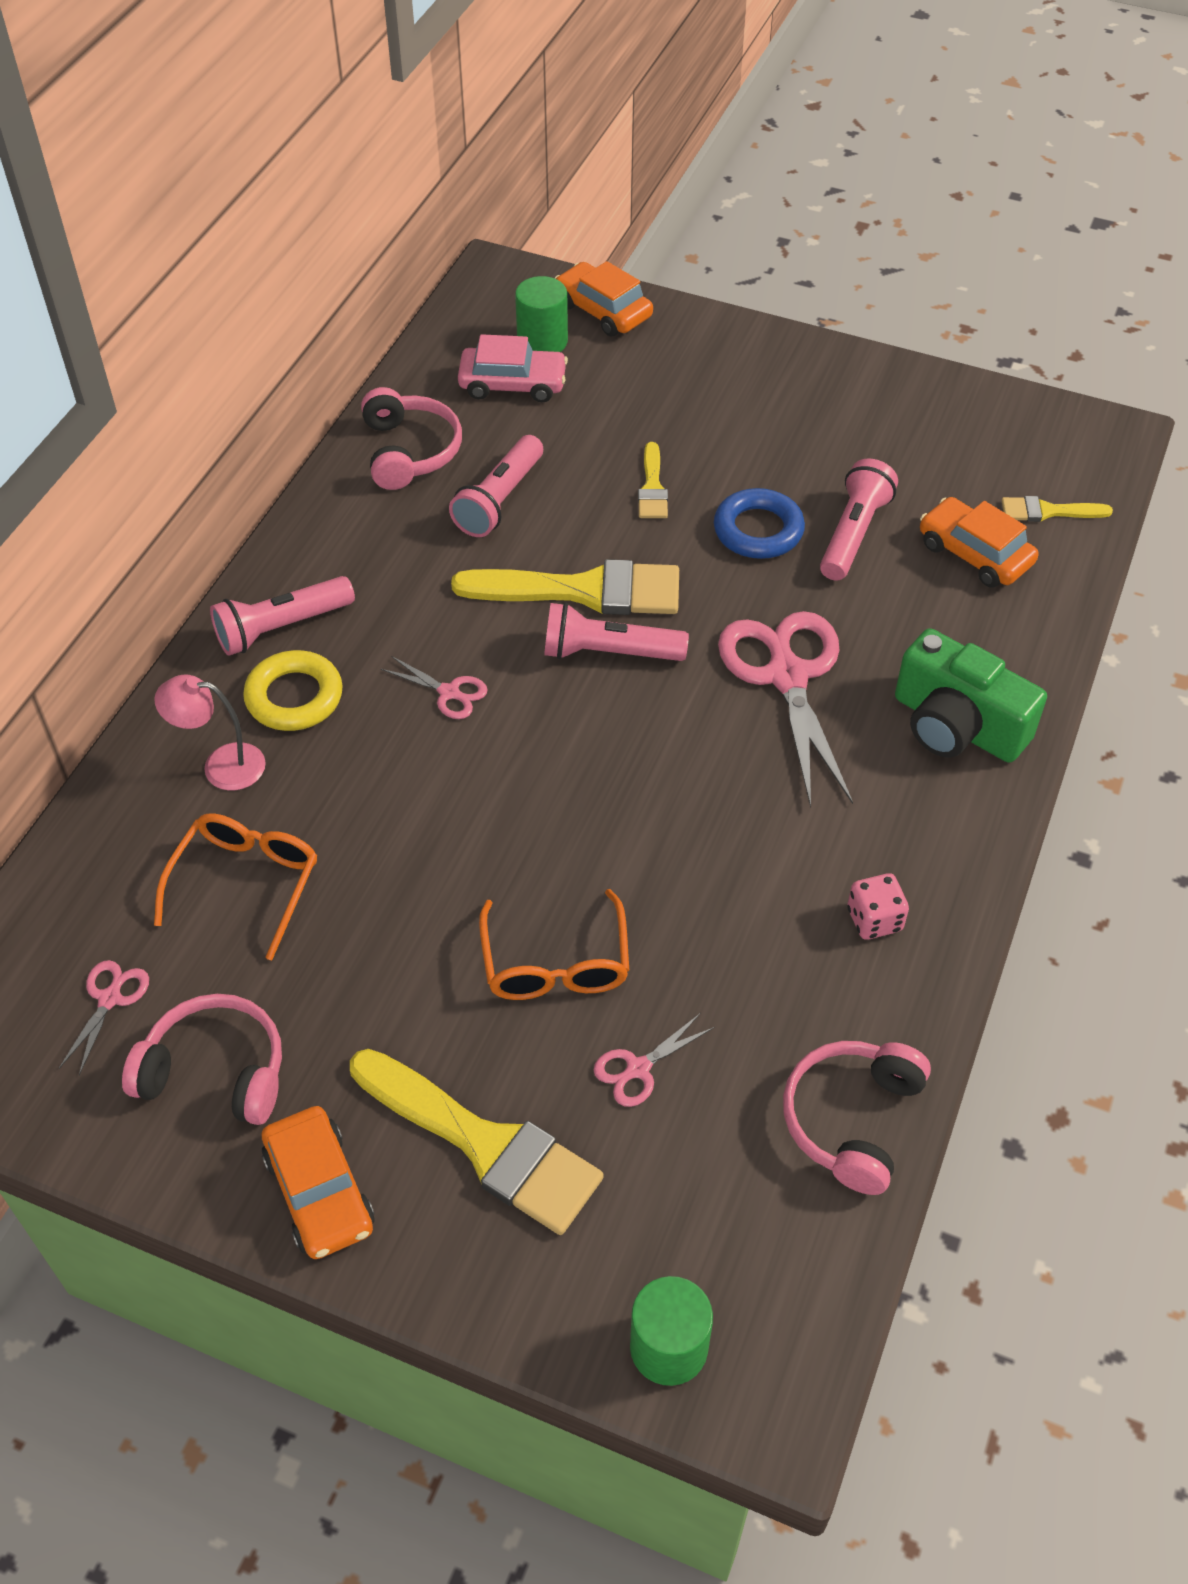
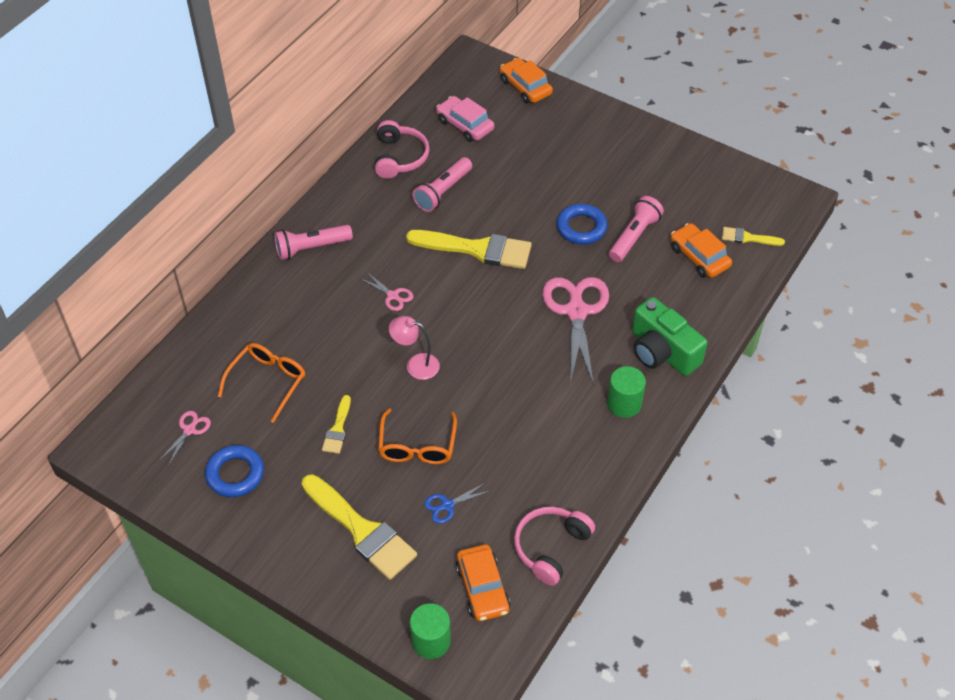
camera: 10 degrees right, 0 degrees up
pink headphones [122,994,282,1125] -> blue ring [205,445,264,497]
pink lamp [154,674,266,791] -> pink lamp moved to [389,316,440,380]
yellow ring [243,650,343,731] -> none
orange car [262,1106,374,1259] -> orange car moved to [456,544,510,621]
pink car [458,334,568,402] -> pink car turned 150 degrees counterclockwise [436,96,494,142]
green cylinder [515,276,568,352] -> green cylinder moved to [607,366,646,418]
pink flashlight [544,603,689,661] -> none
pink scissors [594,1013,714,1107] -> blue scissors [424,483,490,524]
yellow brush [638,442,668,518] -> yellow brush moved to [322,395,351,454]
pink dice [847,873,909,940] -> none

